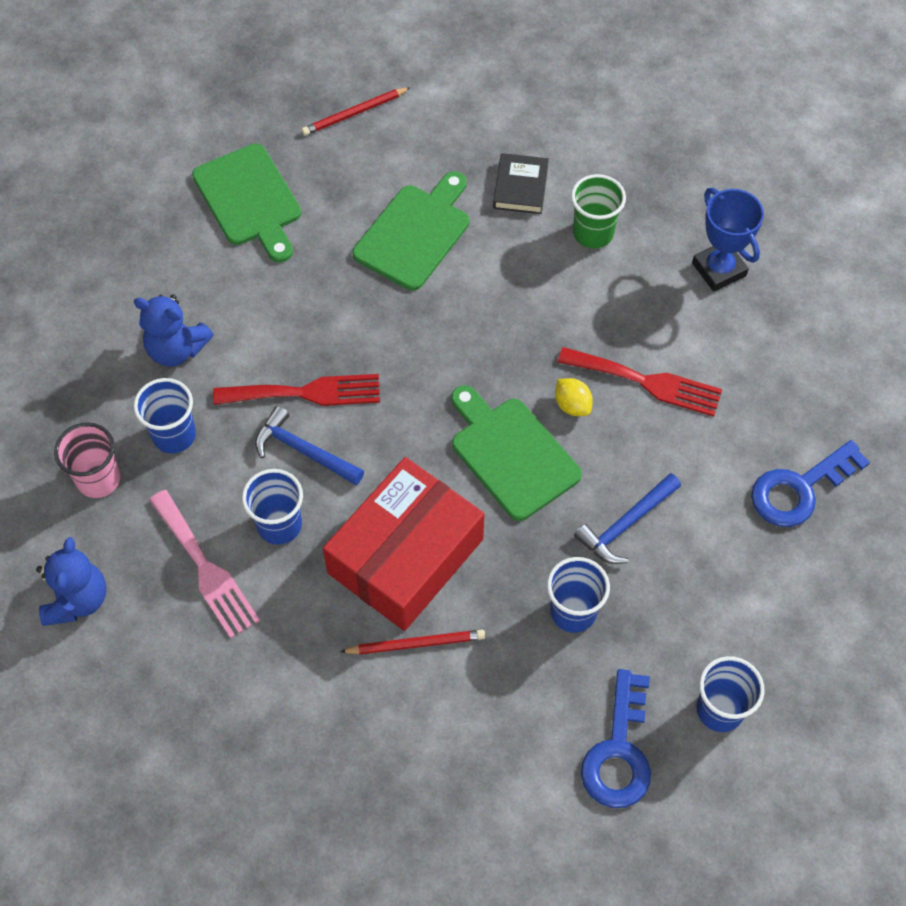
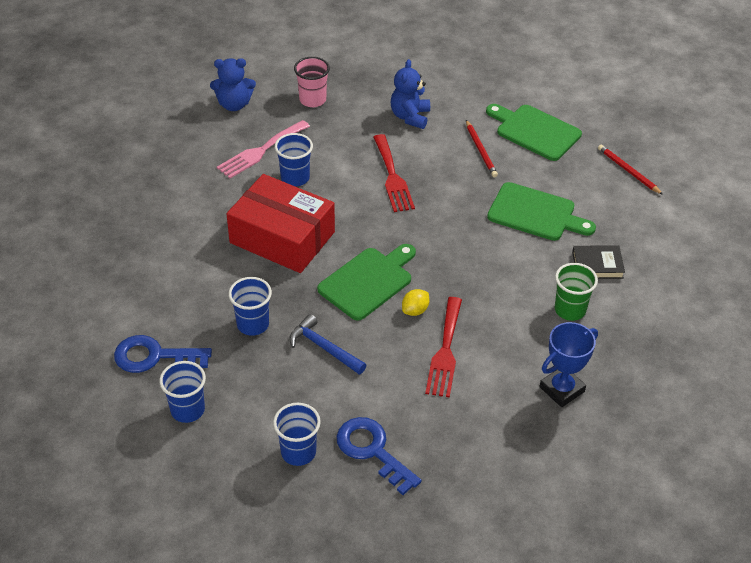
camera: 80 degrees right, 15 degrees down
blue cup [134,378,196,453] -> blue cup moved to [273,403,321,466]
green cutting board [192,144,301,263] -> green cutting board turned 75 degrees clockwise [486,104,582,161]
blue hammer [255,406,364,485] -> none
red pencil [340,630,485,654] -> red pencil moved to [466,120,498,177]

